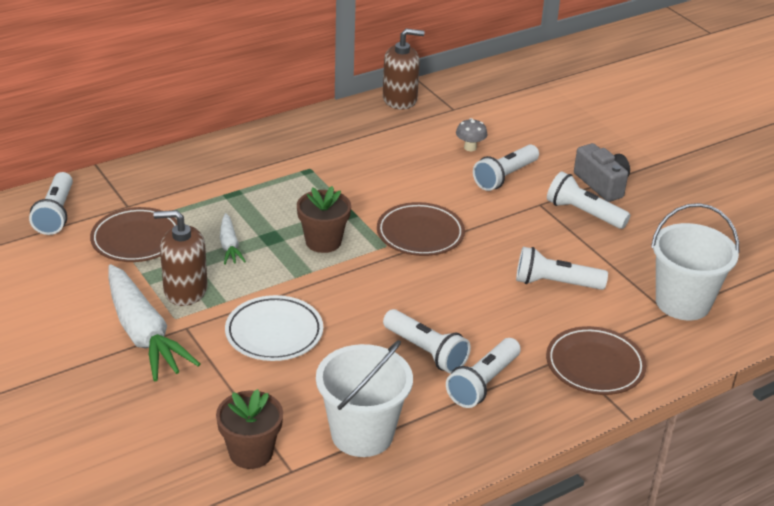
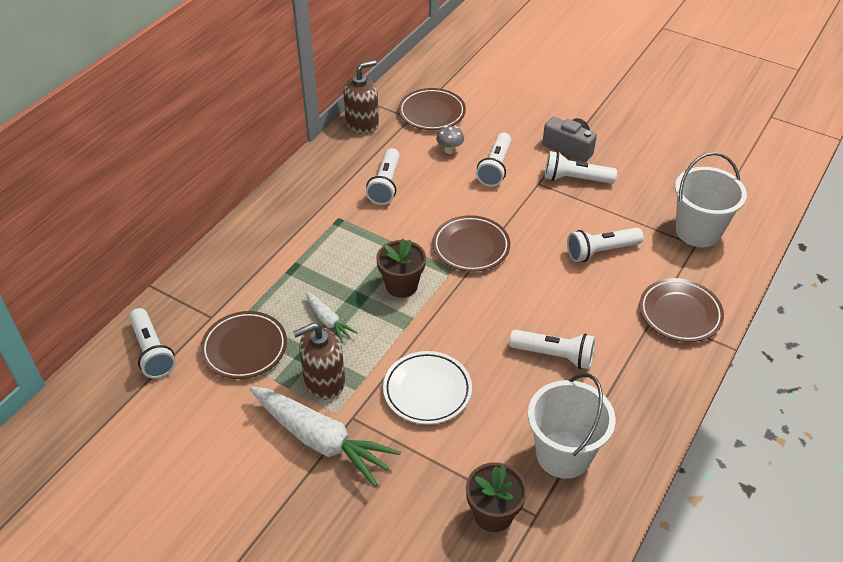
camera: 25 degrees left, 10 degrees up
white flashlight [446,338,521,408] -> white flashlight moved to [366,148,400,205]
none -> brown plate [399,88,466,130]

